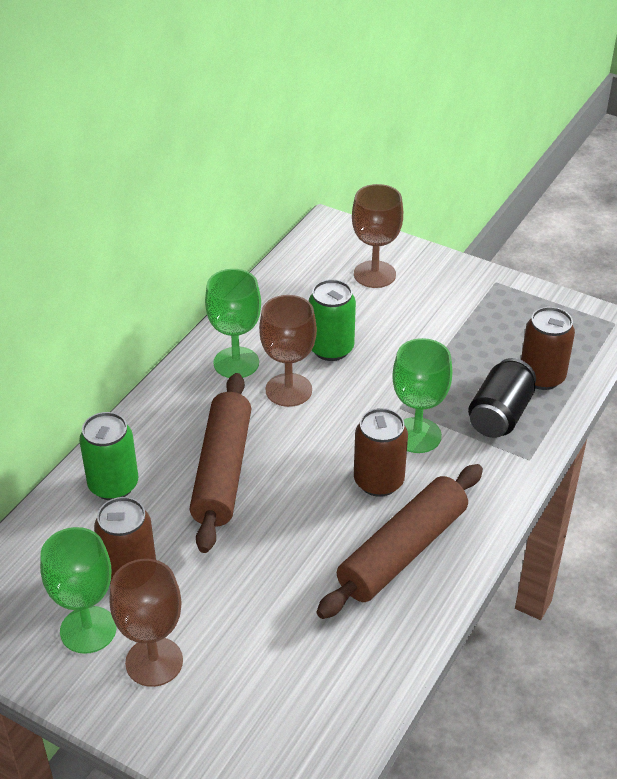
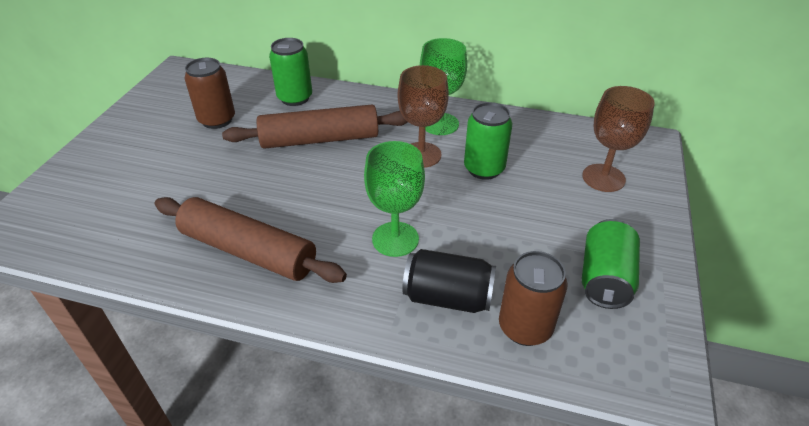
camera: 75 degrees right, 0 degrees up
green goblet [40,527,116,654] -> none
brown goblet [109,559,183,687] -> none
brown can [354,408,408,497] -> none
none -> green can [582,219,640,309]

